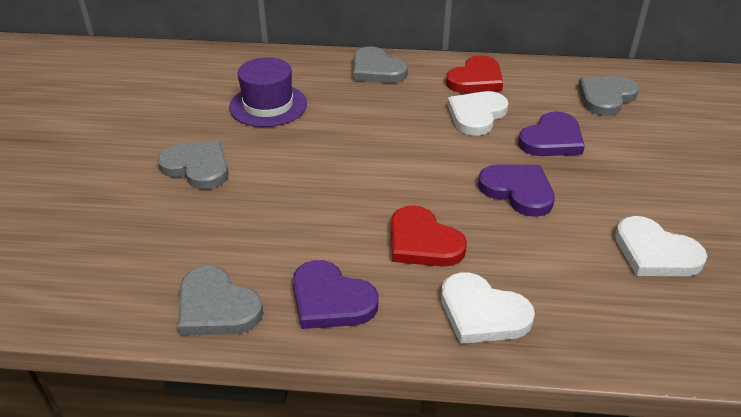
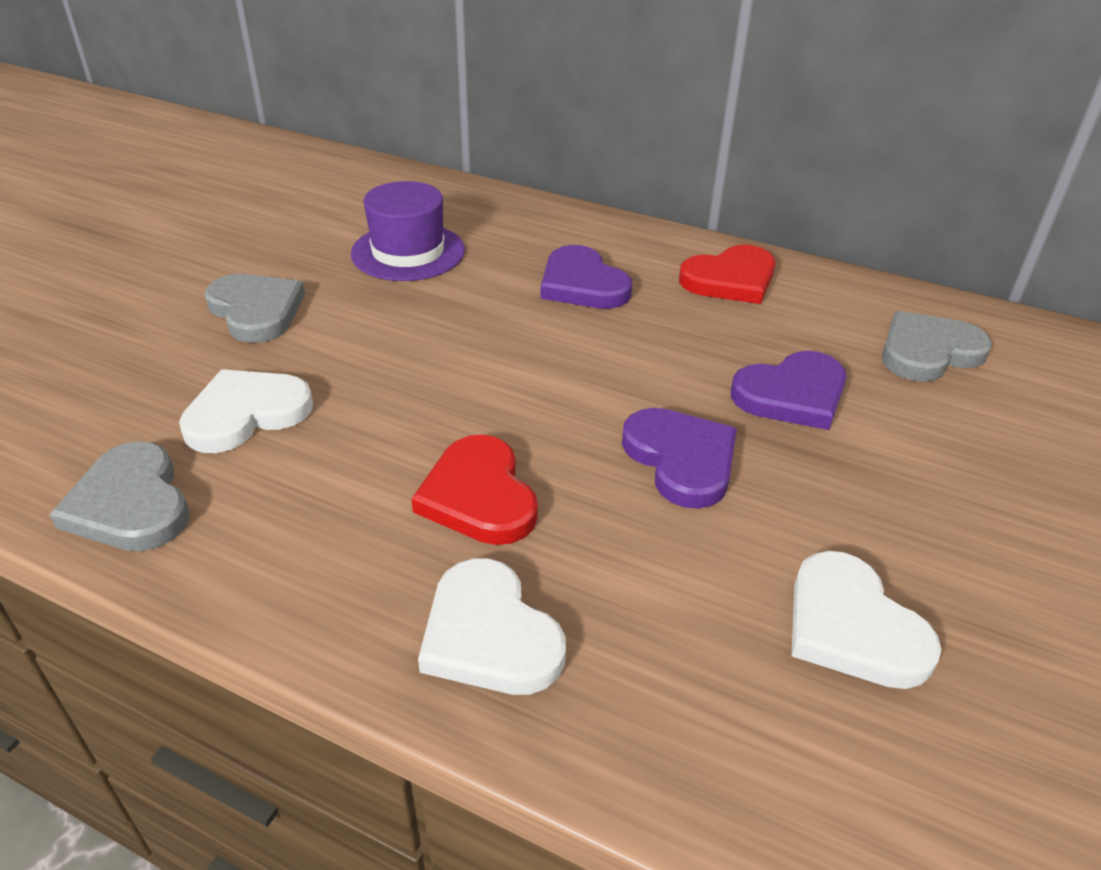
camera: 20 degrees right, 0 degrees up
purple heart [293,260,379,329] -> purple heart moved to [540,245,632,309]
grey heart [353,47,408,83] -> none
white heart [447,91,509,136] -> white heart moved to [179,369,313,453]

